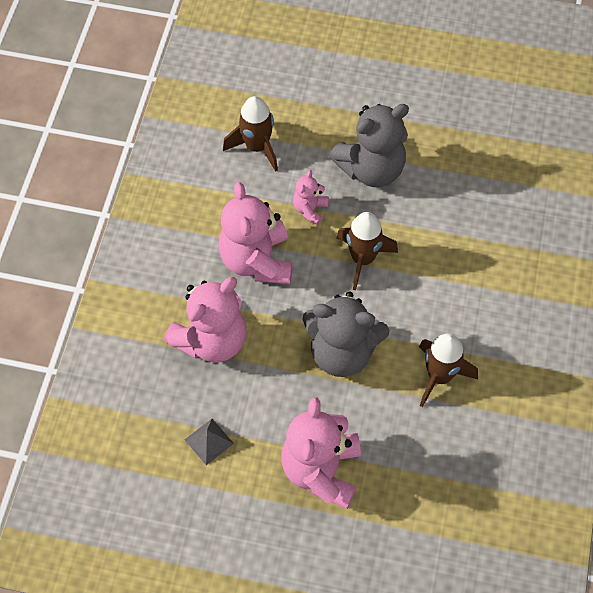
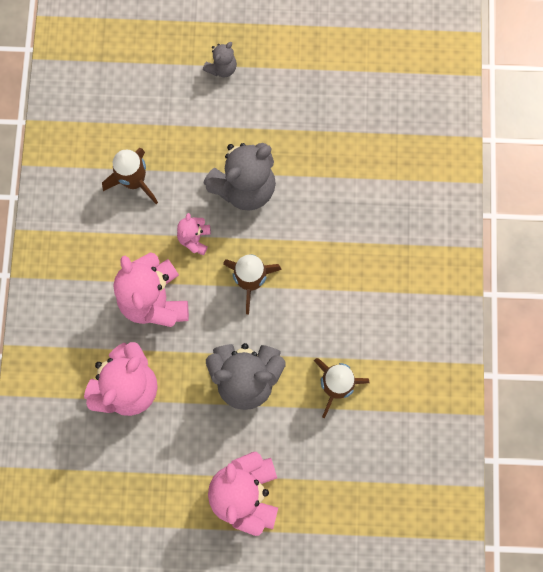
camera: 10 degrees left, 15 degrees up
grey pyramid [185,419,234,465] -> none
none -> grey teddy bear [203,42,237,77]

